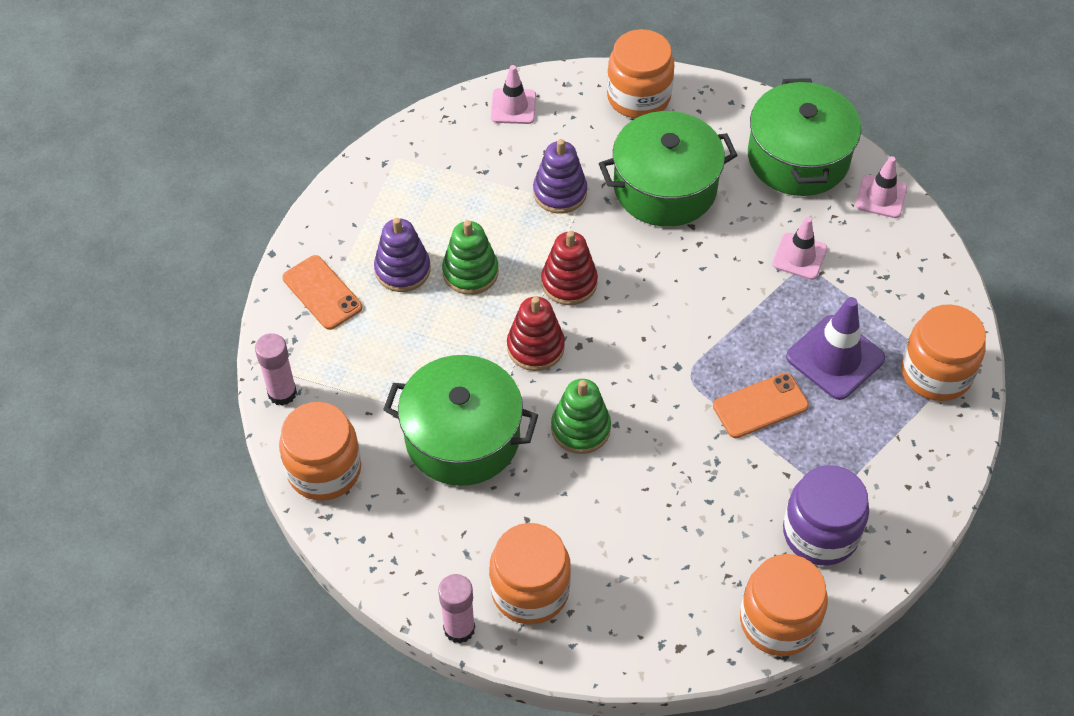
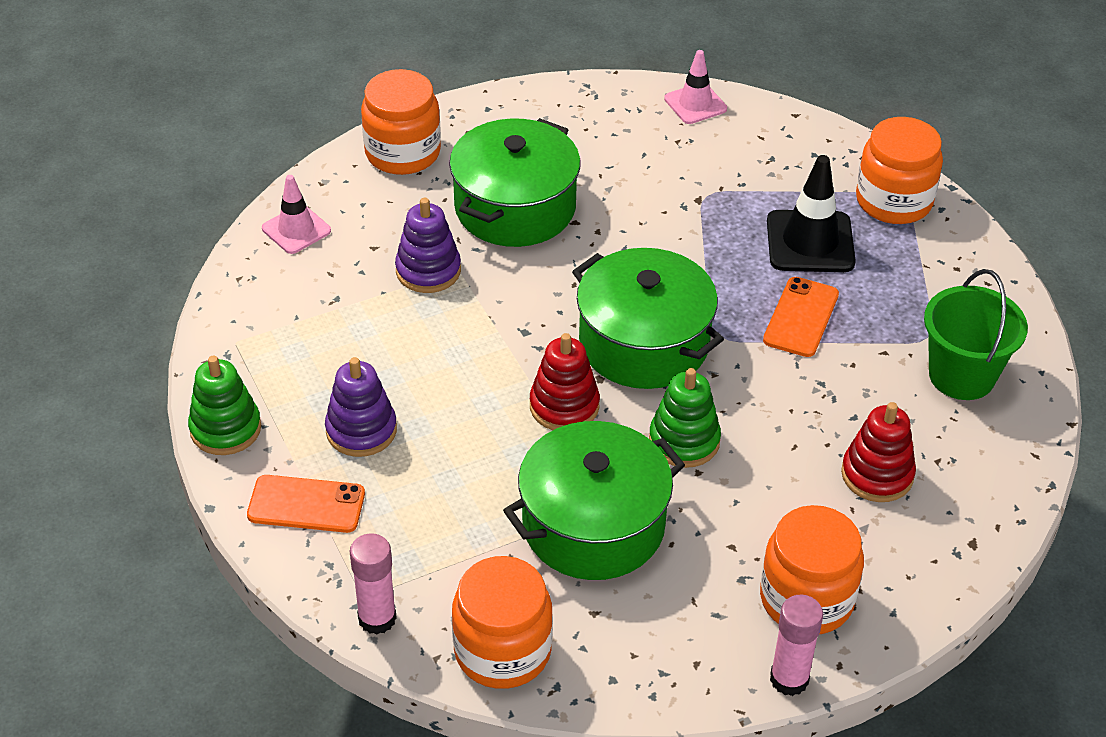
camera: 45 degrees left, 10 degrees down
green stacking toy [442,220,498,295] -> green stacking toy moved to [188,356,261,455]
red stacking toy [541,231,598,305] -> red stacking toy moved to [841,402,916,502]
orange jar [740,554,828,656] -> none
green pot [748,78,861,196] -> green pot moved to [572,248,724,389]
pink traffic cone [772,217,827,280] -> none
purple jar [783,465,869,566] -> green bucket [924,269,1028,400]
purple traffic cone [786,297,885,400] -> black traffic cone [767,155,856,272]

